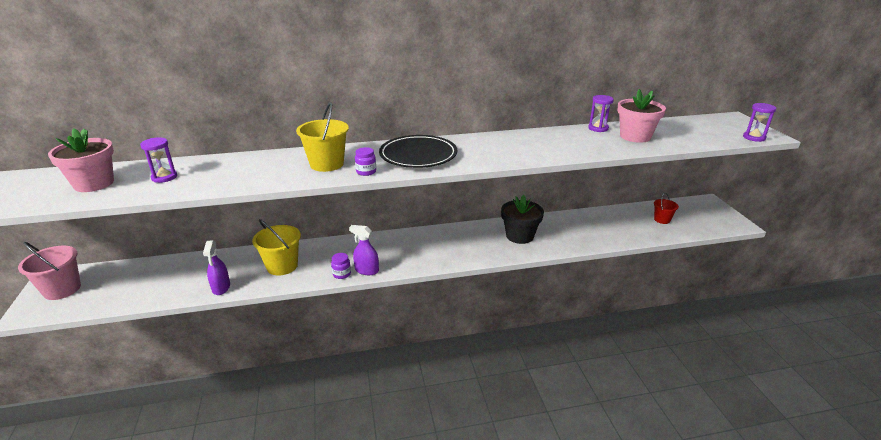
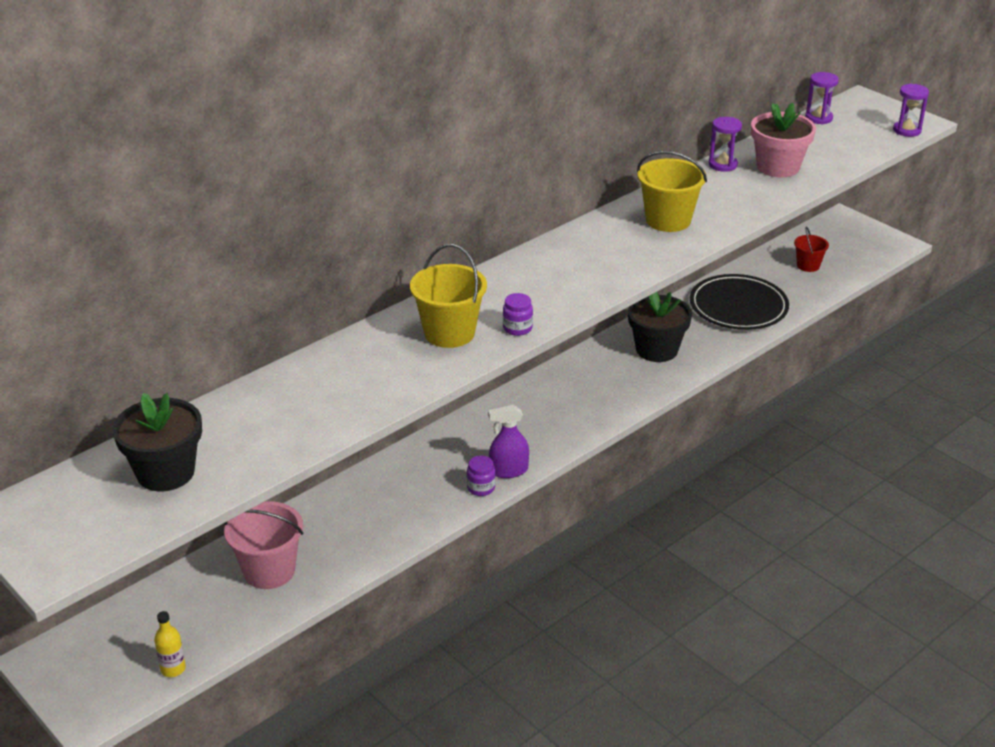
camera: 30 degrees left, 5 degrees up
pink bucket [18,242,81,300] -> pink bucket moved to [224,501,303,589]
pink flower pot [48,128,114,192] -> black flower pot [112,393,202,491]
purple hourglass [140,137,177,183] -> purple hourglass moved to [805,72,839,124]
purple spray bottle [203,240,230,295] -> none
yellow bucket [252,219,301,275] -> yellow bucket moved to [637,151,707,232]
black plate [379,135,457,168] -> black plate moved to [690,274,789,330]
none -> yellow bottle [154,611,186,677]

